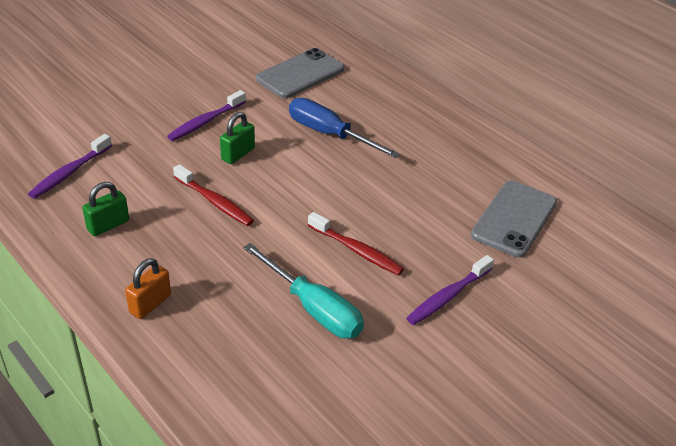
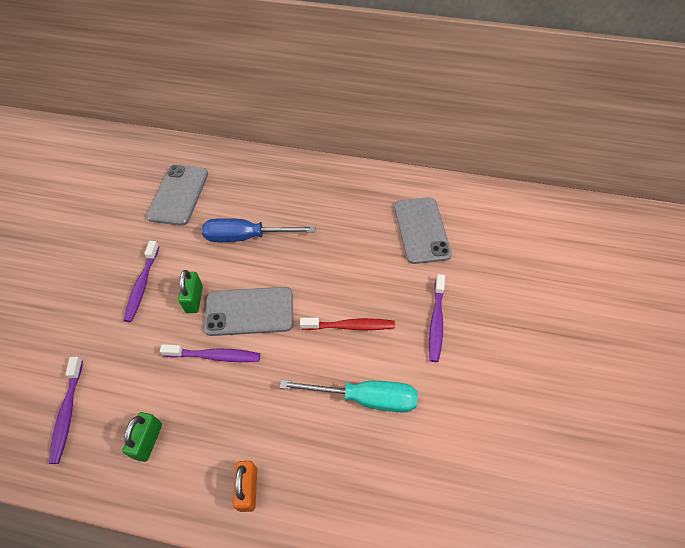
camera: 35 degrees left, 15 degrees up
red toothbrush [173,164,254,226] -> purple toothbrush [160,344,260,362]
none -> grey phone [204,287,293,336]

